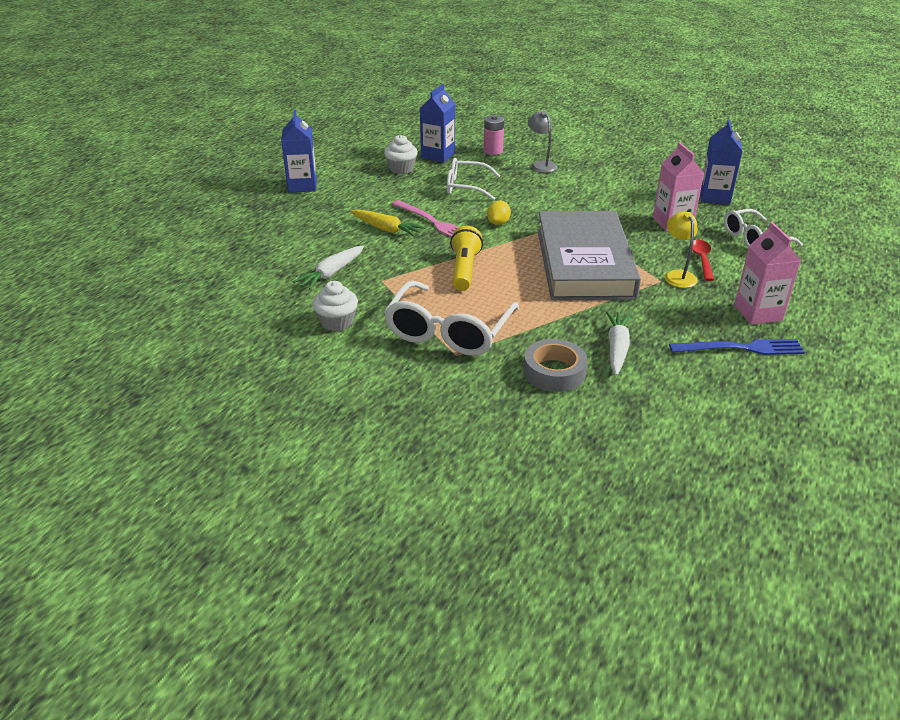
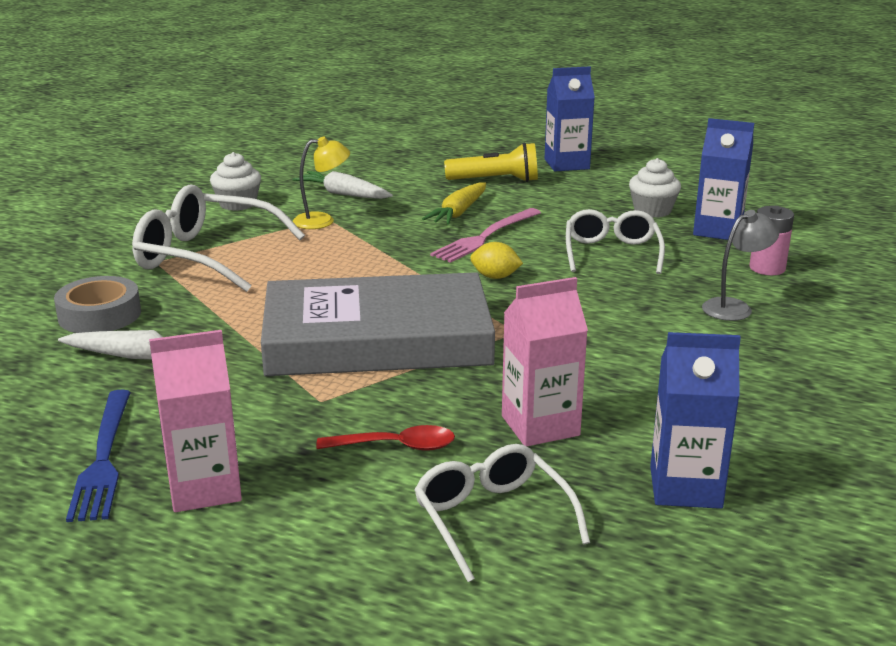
camera: 85 degrees right, 10 degrees down
yellow flashlight [450,226,483,291] -> yellow flashlight moved to [444,143,538,182]
yellow lamp [665,212,698,288] -> yellow lamp moved to [293,136,350,229]

